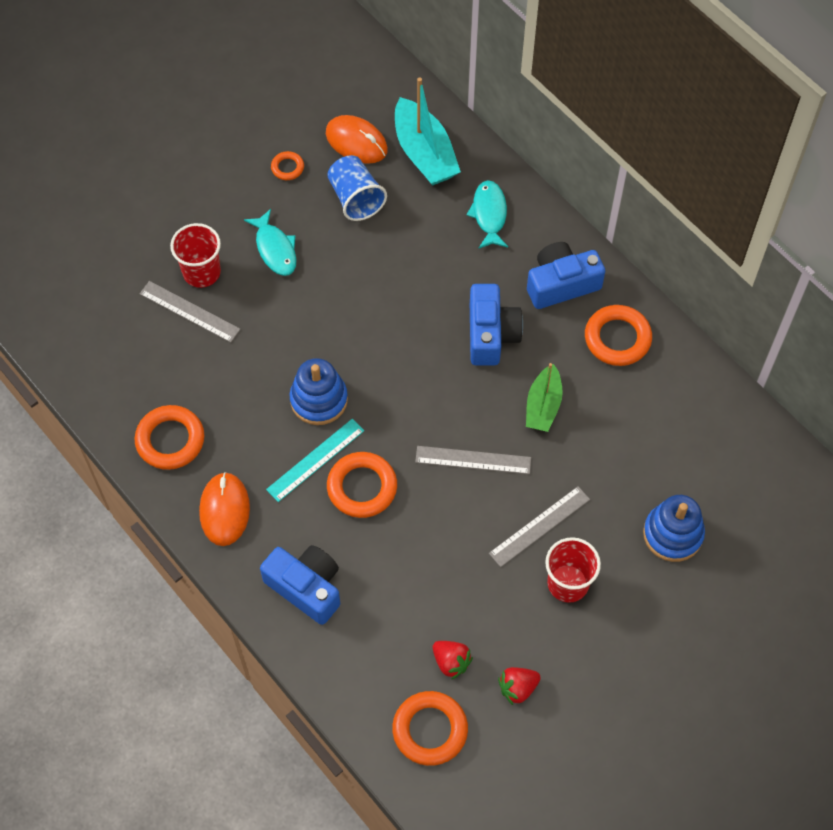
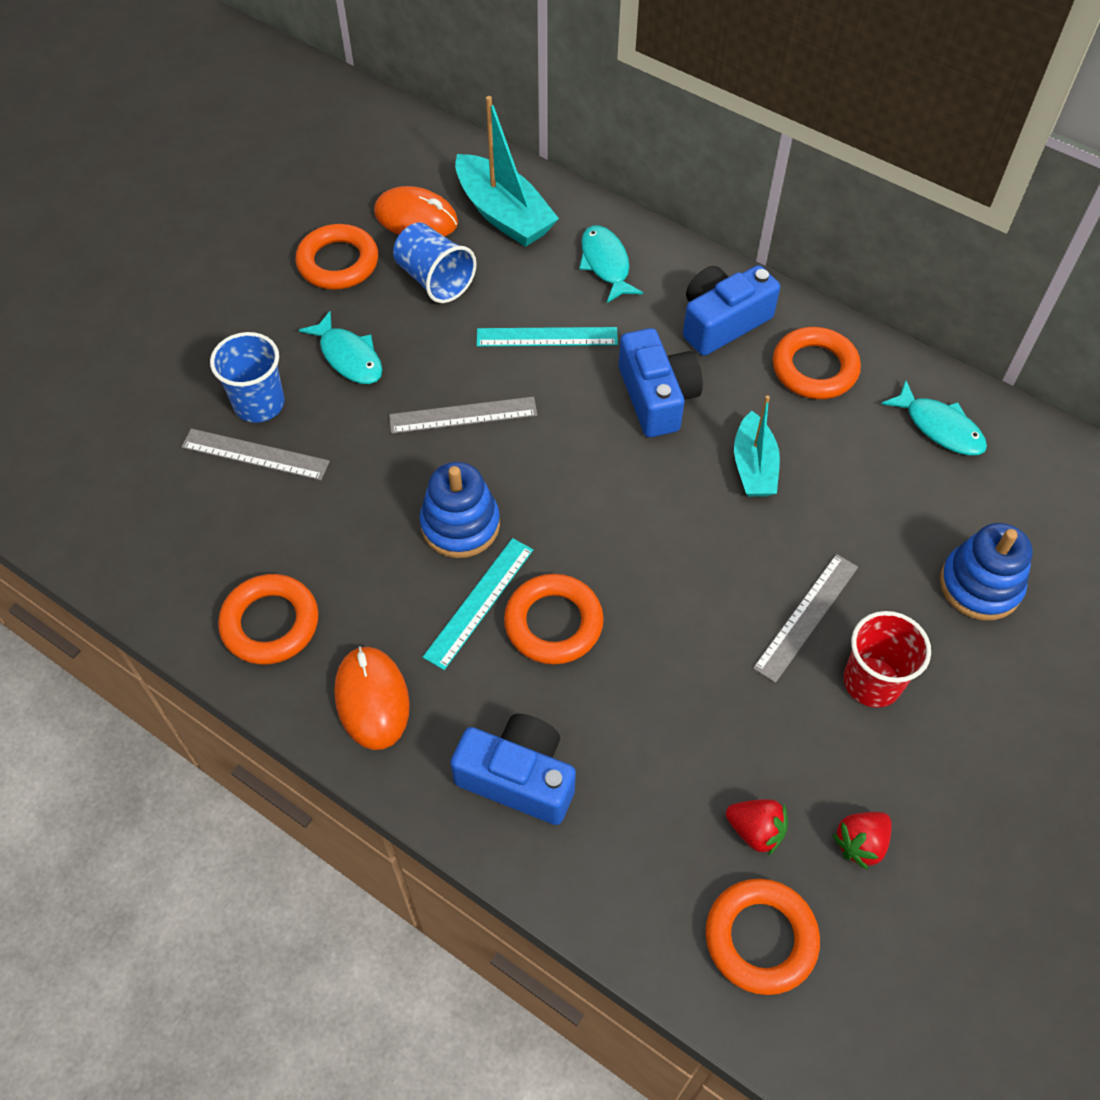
camera: 15 degrees left, 5 degrees down
red cup [170,223,221,288] -> blue cup [210,332,285,423]
orange ring [271,151,304,180] -> orange ring [296,224,378,290], size x1.92
grey ruler [415,446,531,474] -> grey ruler moved to [389,397,537,434]
green boat [526,363,563,432] -> turquoise boat [734,395,780,497]
none -> turquoise ruler [477,327,618,346]
none -> turquoise fish [881,380,987,455]

